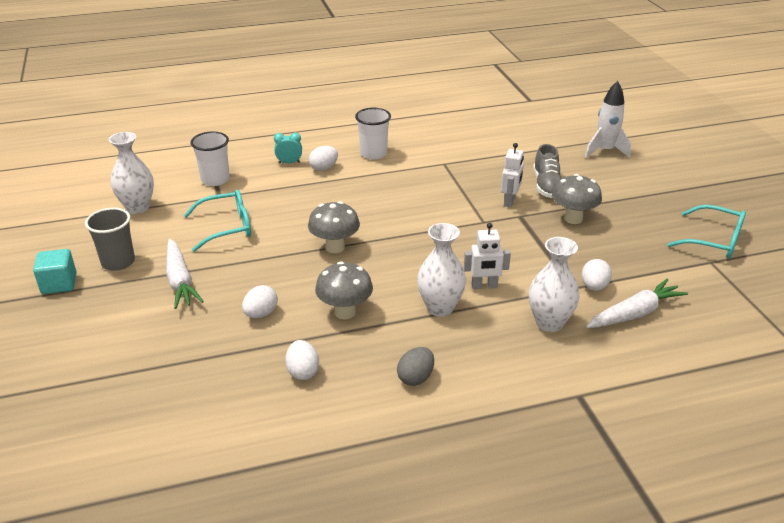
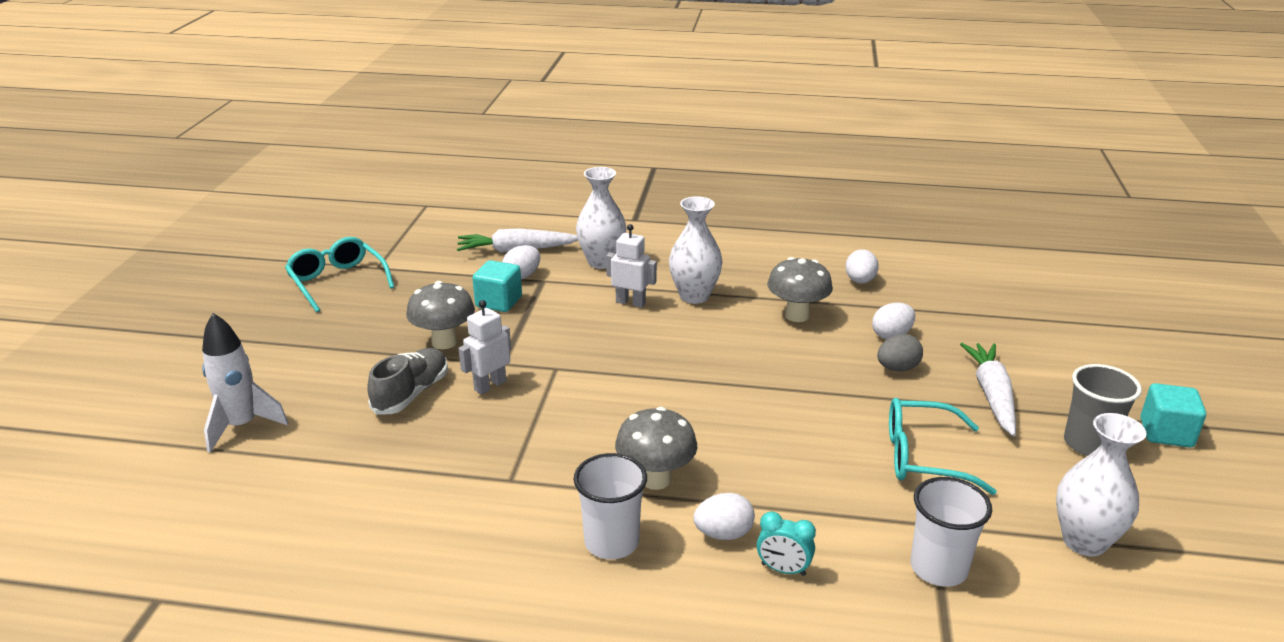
camera: 155 degrees left, 5 degrees down
grey mushroom [308,201,360,253] -> grey mushroom moved to [615,407,697,490]
grey egg [397,347,434,386] -> grey egg moved to [877,334,923,371]
none -> turquoise cube [472,260,522,312]

